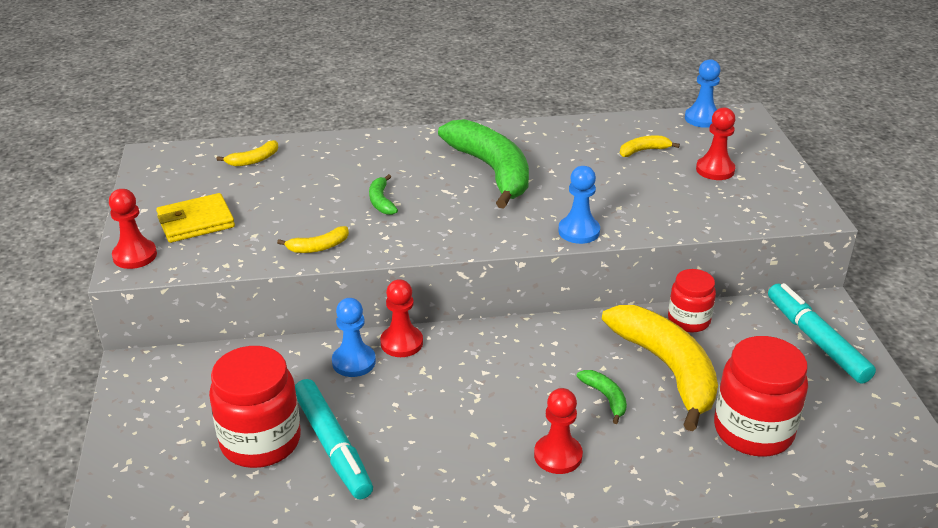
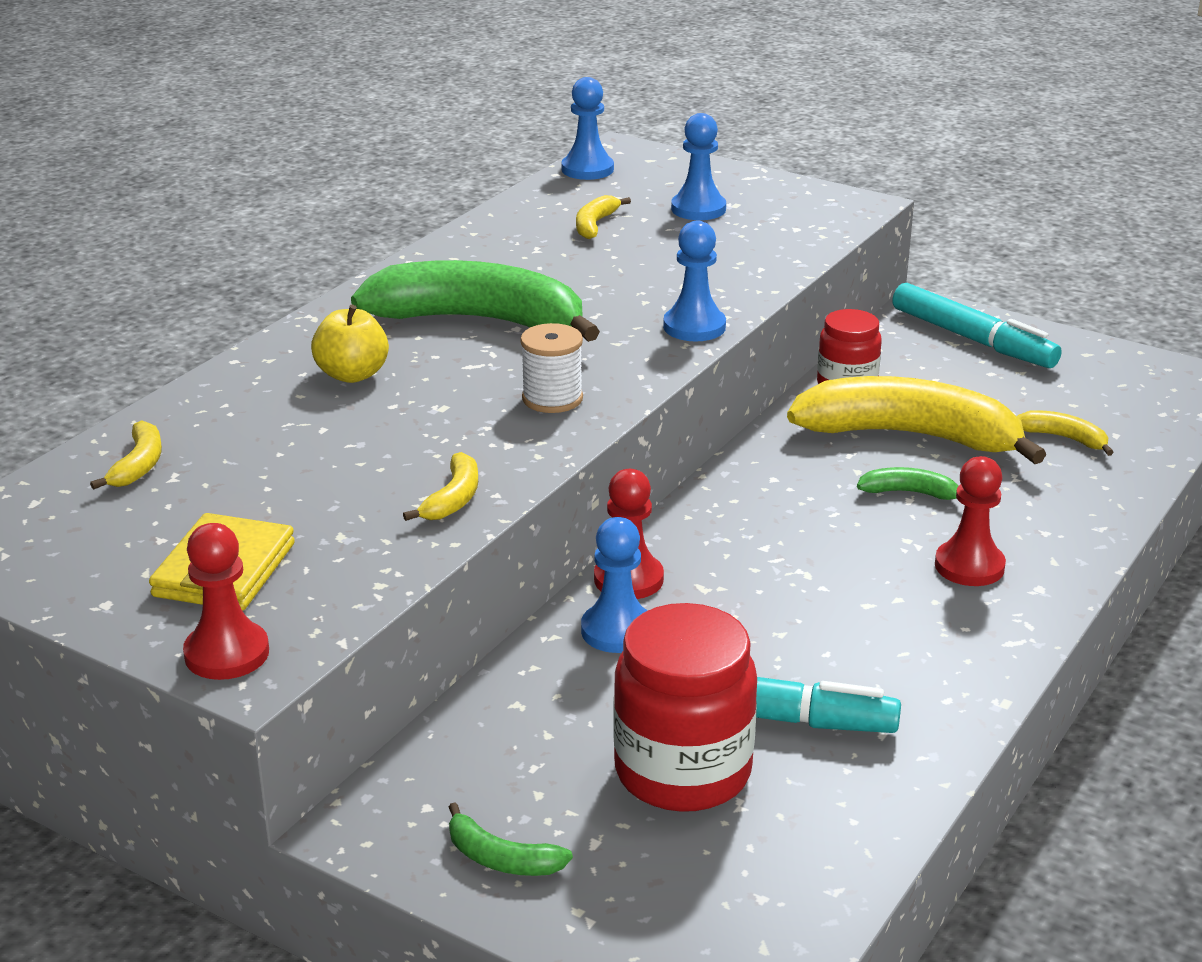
camera: 50 degrees left, 5 degrees down
green banana [369,174,398,215] -> green banana moved to [449,802,573,876]
red pawn [696,107,735,180] -> blue pawn [671,113,726,220]
red jar [714,336,808,457] -> yellow banana [1017,410,1114,456]
turquoise marker [768,283,876,384] -> turquoise marker turned 150 degrees counterclockwise [892,283,1062,368]
none -> yellow apple [311,304,389,383]
none -> white spool [520,323,583,413]

